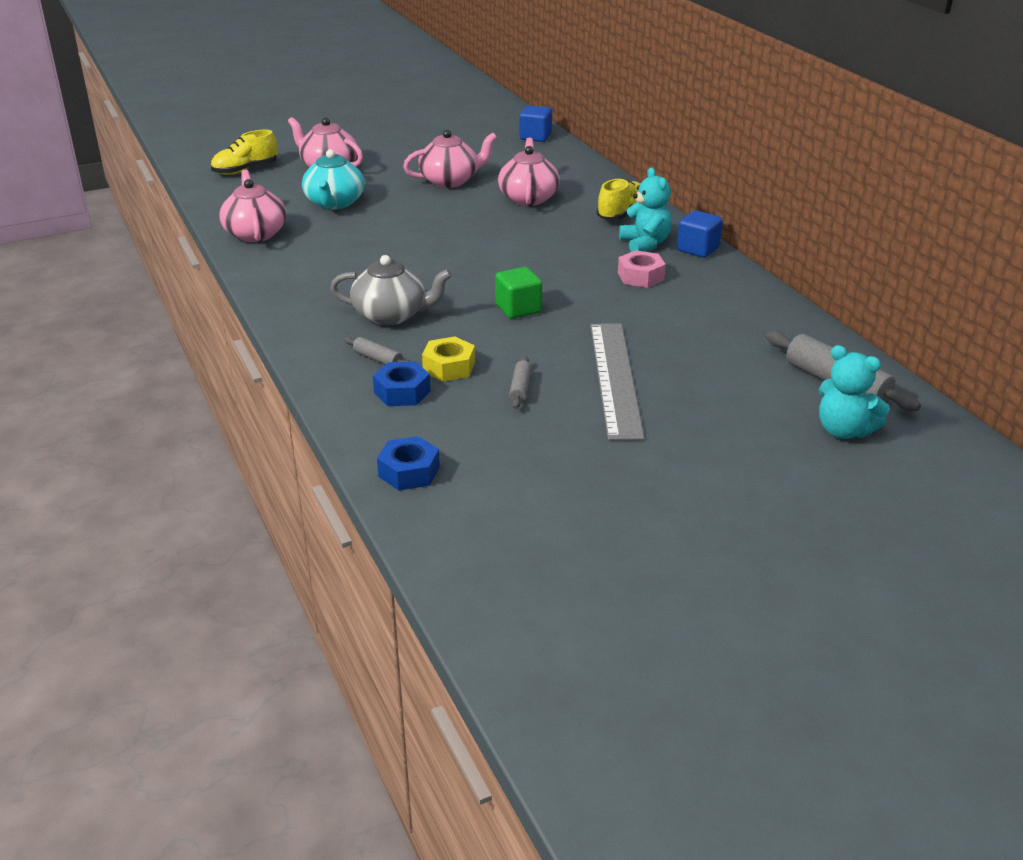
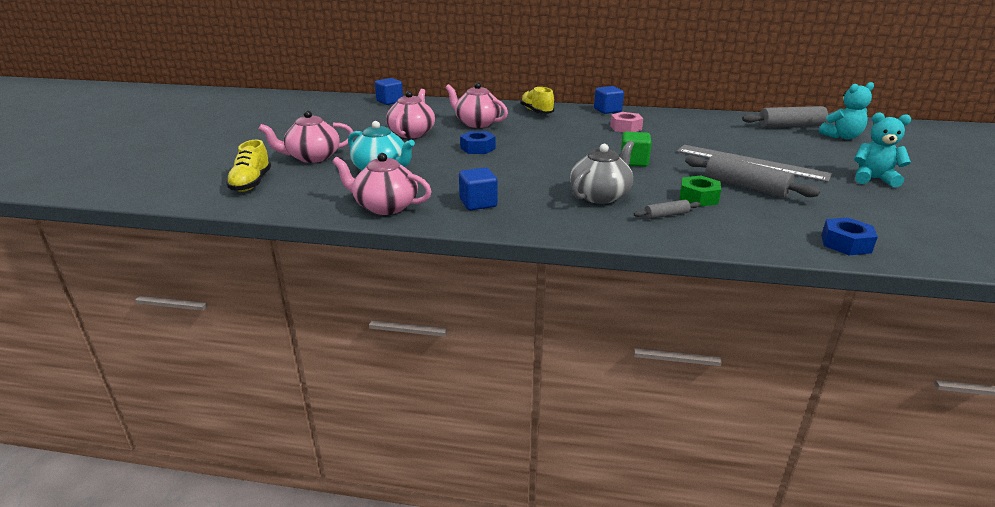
camera: 55 degrees left, 5 degrees down
blue nut [373,361,431,406] -> blue nut moved to [460,131,496,154]
yellow nut [422,336,475,382] -> green nut [680,176,721,207]
grey rolling pin [509,356,532,409] -> grey rolling pin [685,154,820,198], size x1.96
turquoise teddy bear [619,167,672,252] -> turquoise teddy bear moved to [854,112,911,187]
none -> blue cube [459,168,497,210]

